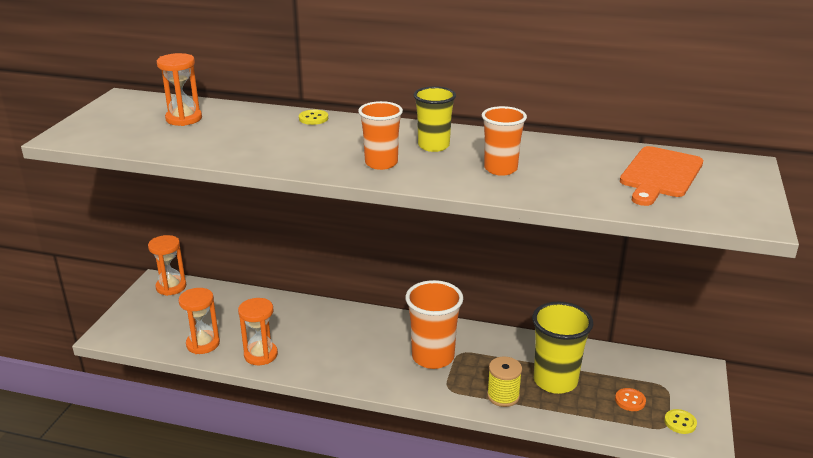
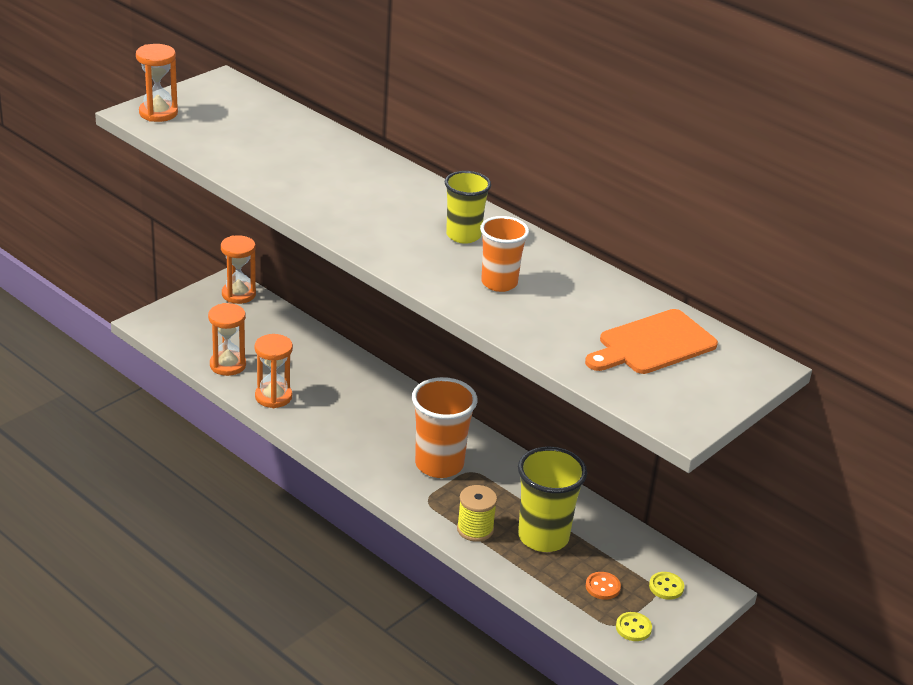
camera: 25 degrees right, 5 degrees up
orange hourglass [157,53,202,126] -> orange hourglass moved to [136,44,178,122]
yellow button [299,110,328,125] -> yellow button moved to [649,572,684,600]
orange cup [358,101,403,170] -> none

